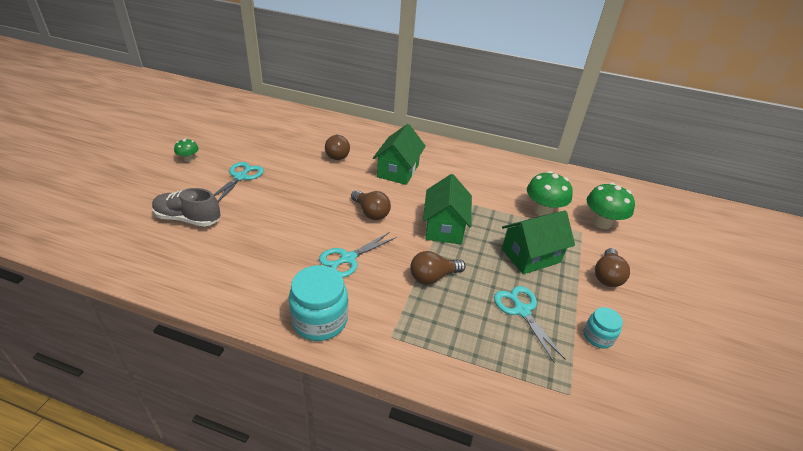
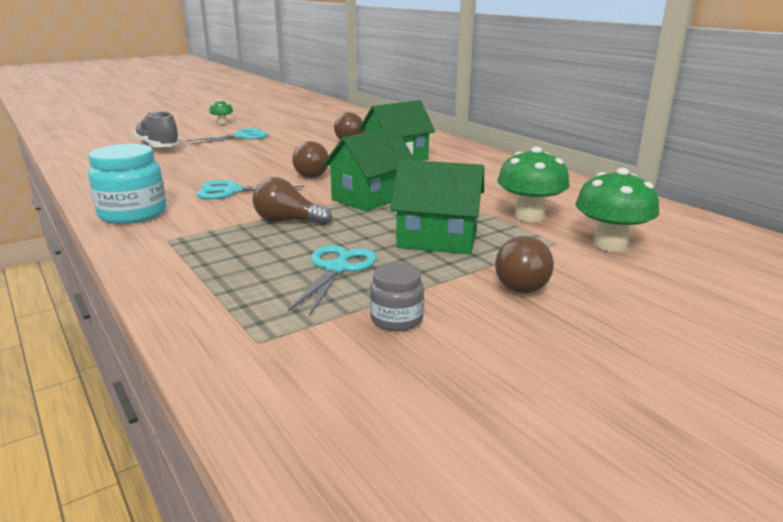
camera: 40 degrees right, 15 degrees down
turquoise jar [583,307,623,348] -> grey jar [370,263,424,331]
brown light bulb [595,248,630,287] -> brown light bulb turned 45 degrees counterclockwise [495,236,554,293]

